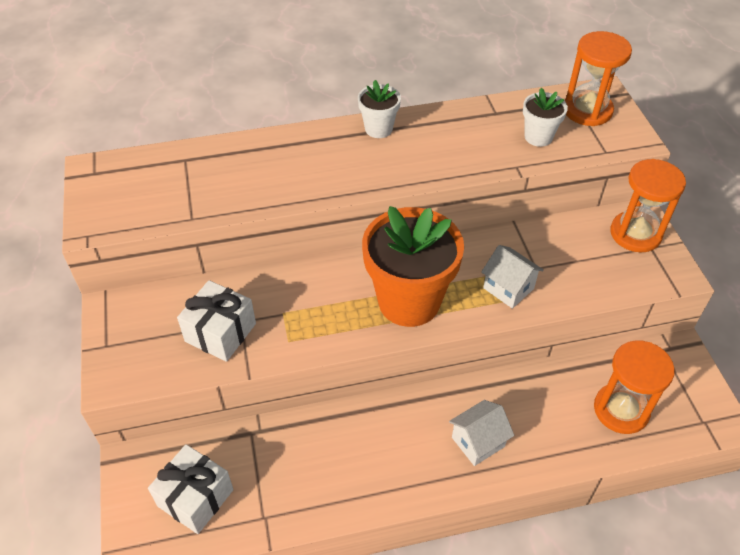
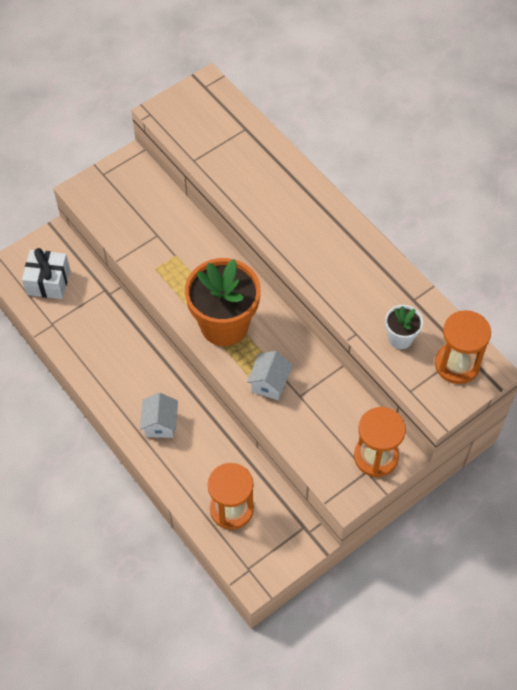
camera: 65 degrees right, 10 degrees up
white gift [177,280,256,362] -> none
white flower pot [358,80,401,138] -> none
white house [449,400,515,466] -> white house turned 60 degrees clockwise [140,392,178,438]

